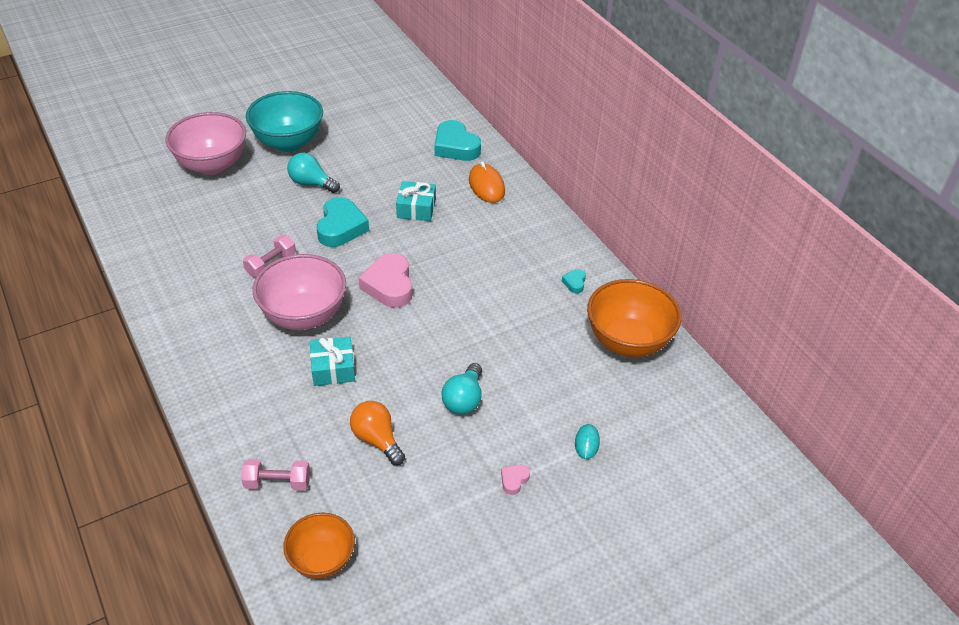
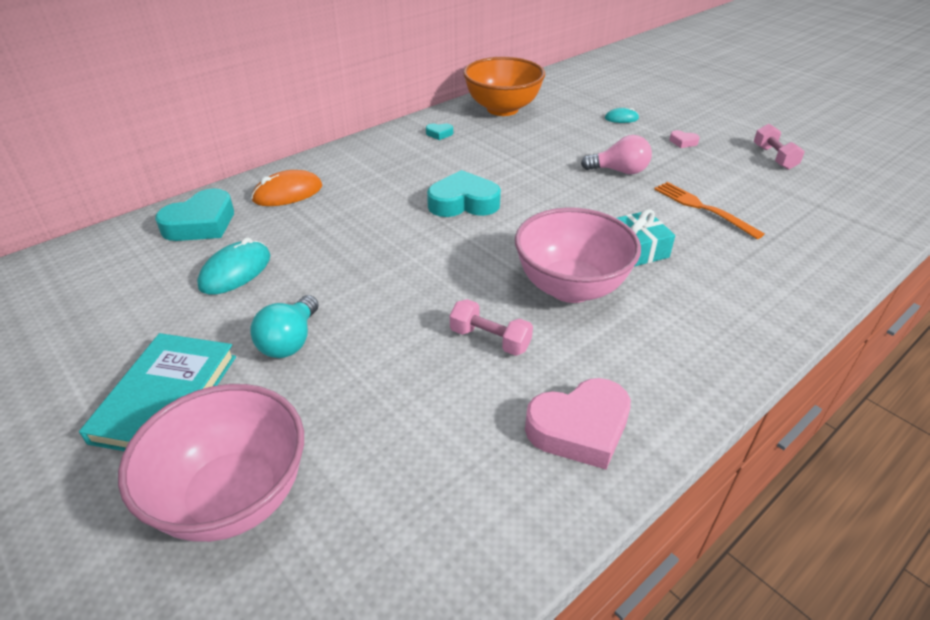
camera: 100 degrees left, 5 degrees down
pink dumbbell [241,459,310,491] -> pink dumbbell moved to [754,124,805,169]
turquoise bowl [246,91,323,152] -> turquoise book [79,333,236,451]
orange bowl [283,512,355,579] -> none
turquoise heart [317,197,369,247] -> turquoise heart moved to [427,170,501,217]
orange light bulb [350,401,405,465] -> orange fork [654,182,765,239]
pink heart [358,253,413,308] -> pink heart moved to [525,378,631,469]
turquoise gift [396,181,436,221] -> none
turquoise light bulb [442,363,482,415] -> pink light bulb [581,135,652,174]
none -> turquoise mouse [197,237,270,295]

